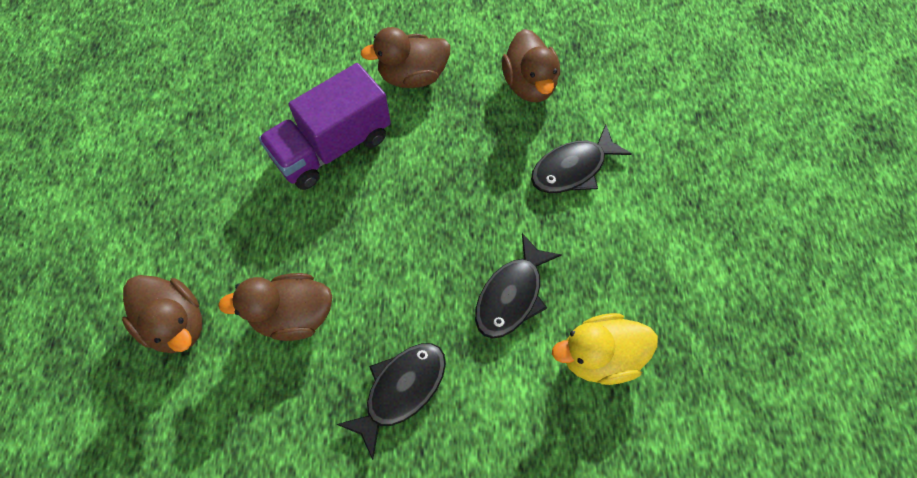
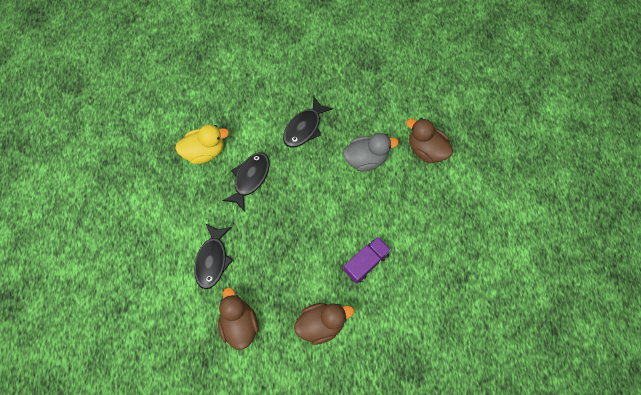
camera: 175 degrees right, 5 degrees up
brown duck [218,273,332,341] -> grey duck [343,133,399,171]
purple truck [259,63,391,190] -> purple truck [343,237,391,284], size x0.63
black fish [531,124,632,193] -> black fish turned 135 degrees clockwise [194,223,233,289]

